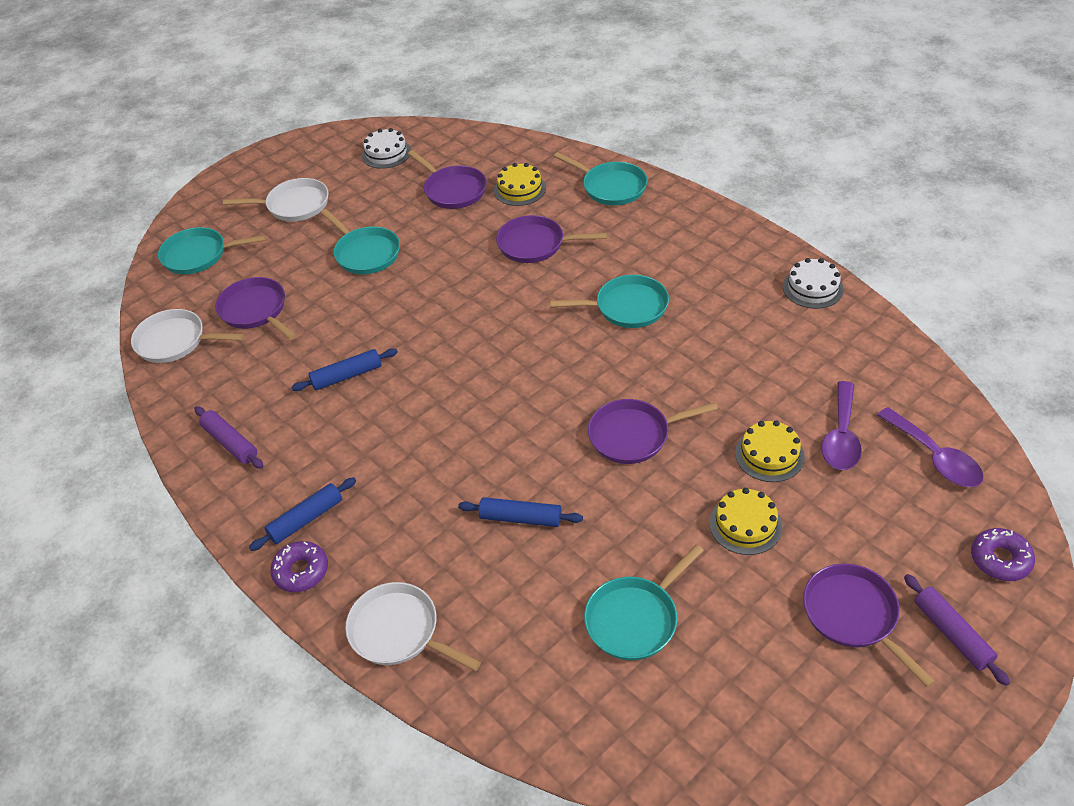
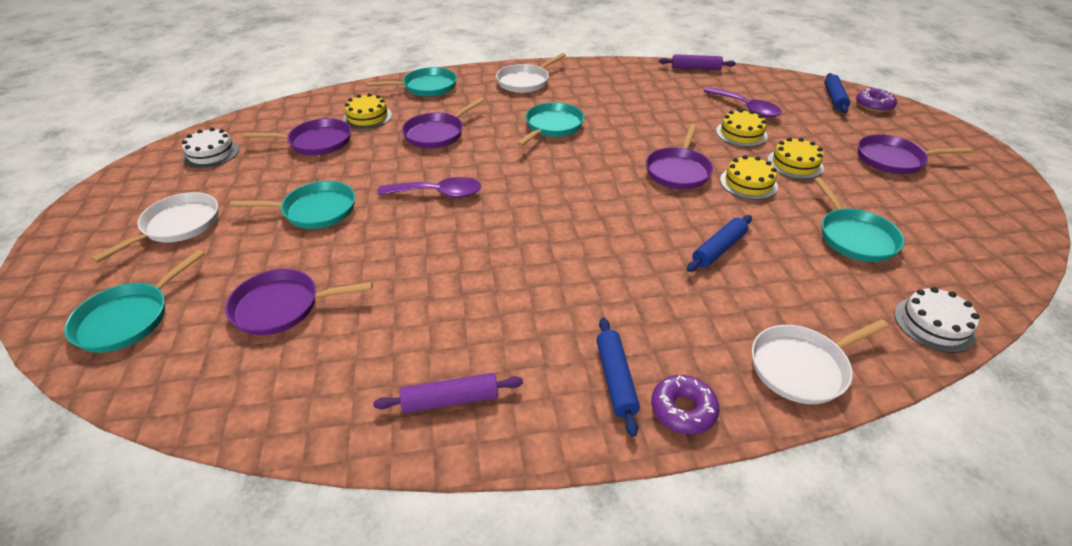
camera: 60 degrees left, 5 degrees down
white pan [131,309,244,363] -> white pan moved to [496,53,566,93]
blue rolling pin [291,348,398,391] -> blue rolling pin moved to [824,73,850,113]
white cake [783,258,844,309] -> white cake moved to [894,287,979,353]
purple spoon [877,407,984,487] -> purple spoon moved to [377,177,481,198]
purple rolling pin [904,574,1010,686] -> purple rolling pin moved to [659,54,736,70]
none -> yellow cake [720,155,778,200]

